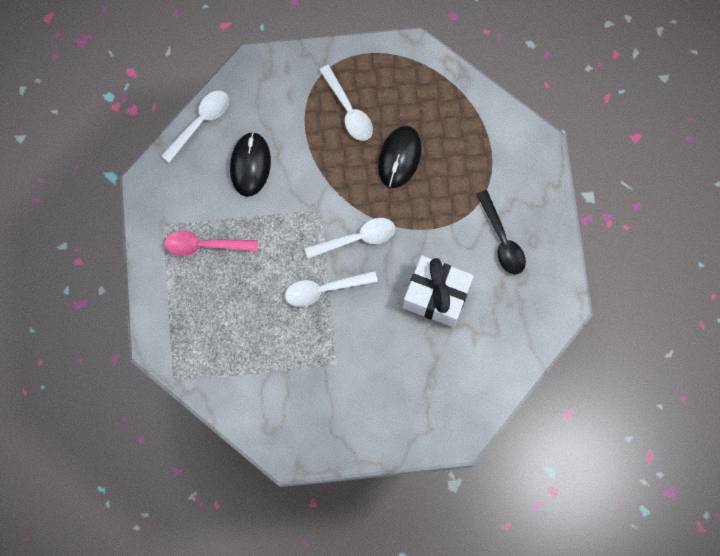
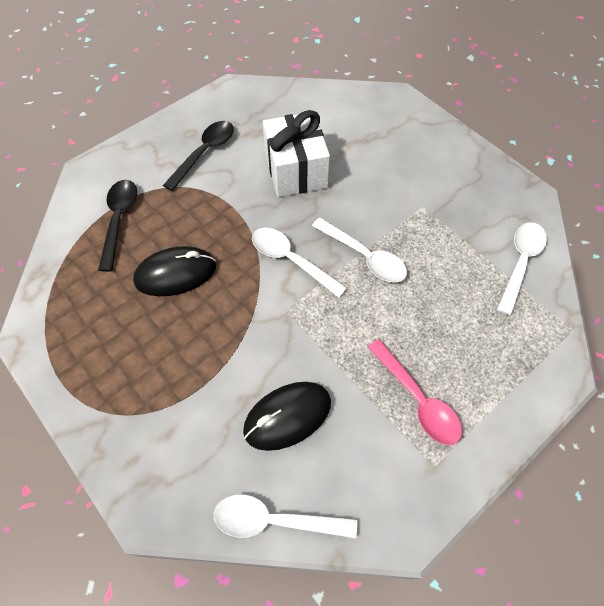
camera: 125 degrees left, 15 degrees down
white spoon [319,65,373,141] -> white spoon moved to [497,222,547,316]
none -> black spoon [98,180,137,272]

